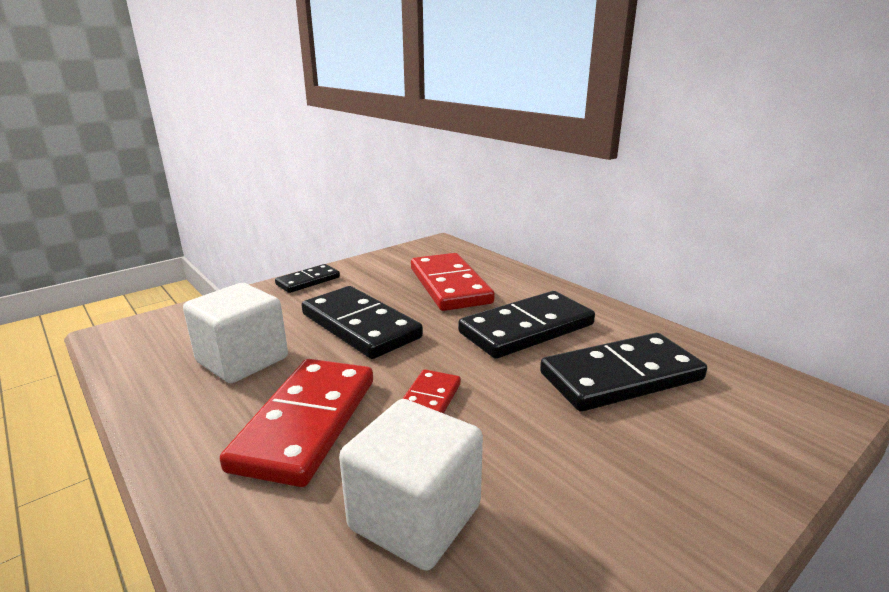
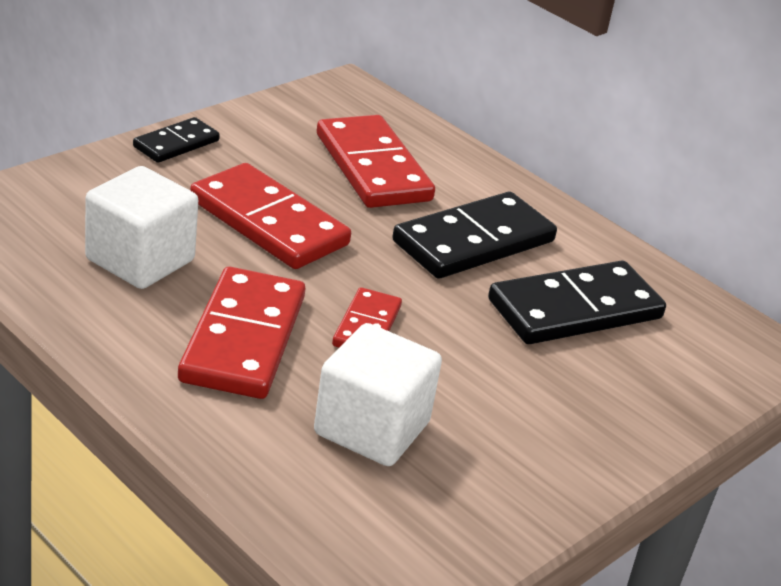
camera: 10 degrees left, 10 degrees up
black domino [302,286,423,359] -> red domino [190,163,351,269]

